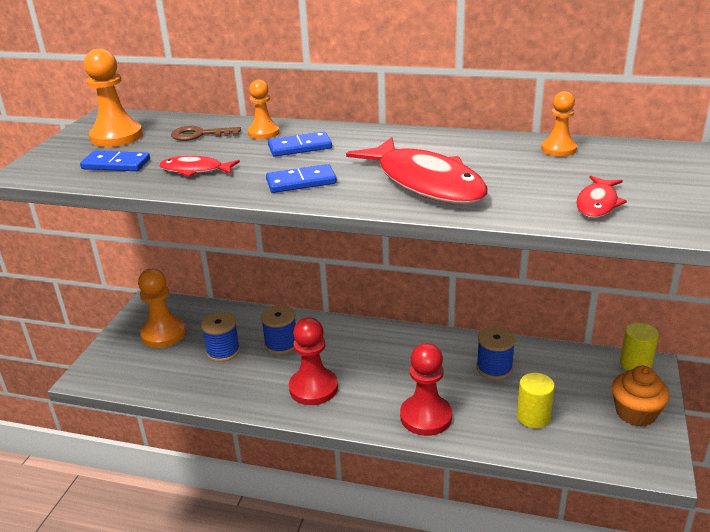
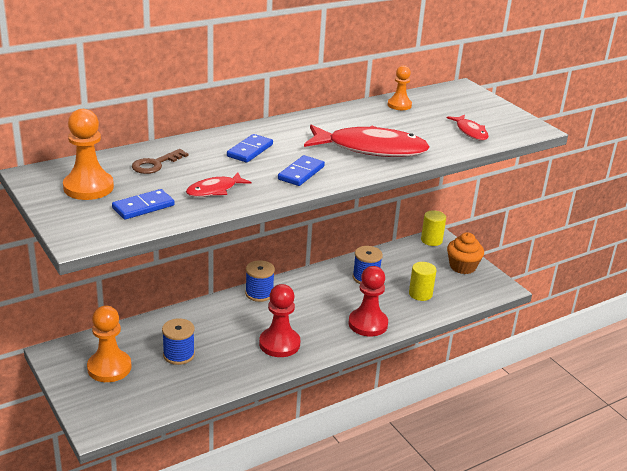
camera: 50 degrees left, 0 degrees up
orange pawn [248,80,280,139] -> none
blue spool [261,305,296,354] -> blue spool moved to [245,260,275,302]

